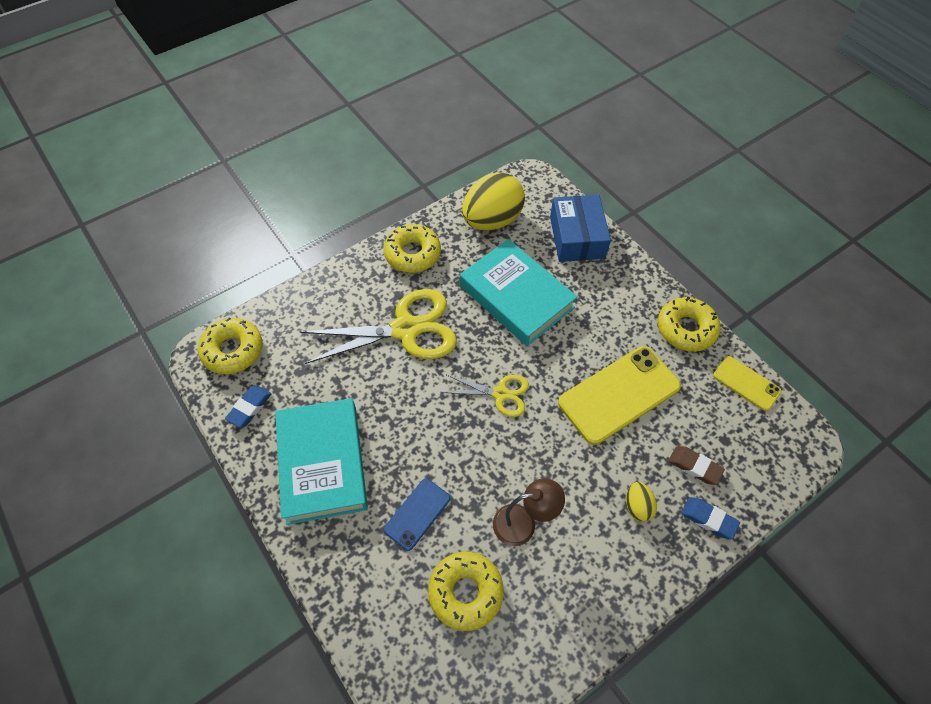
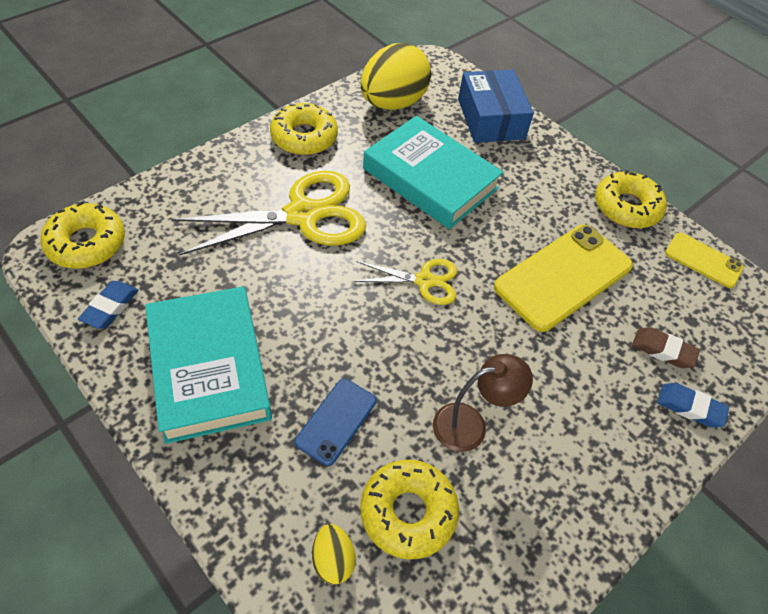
camera: 10 degrees left, 5 degrees down
yellow egg [626,482,657,522] -> yellow egg moved to [312,524,356,584]

